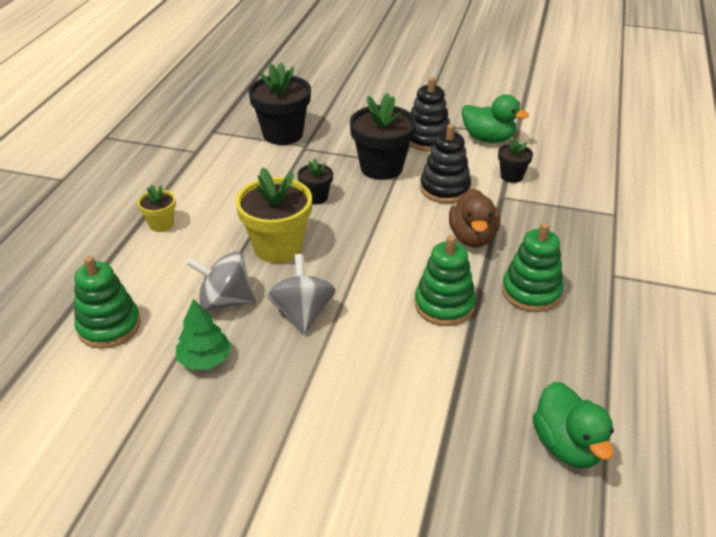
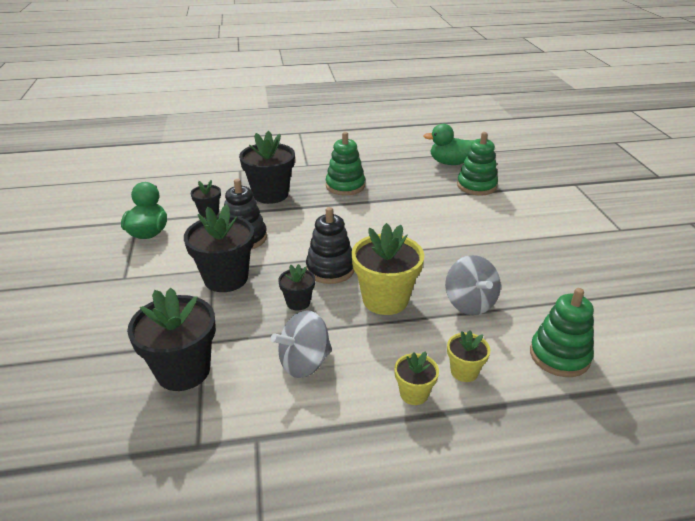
camera: 115 degrees left, 5 degrees down
green tree [176,299,232,370] -> none
grey spinning top [267,254,336,335] -> grey spinning top moved to [271,310,332,378]
black stacking toy [409,77,450,151] -> black stacking toy moved to [306,207,354,284]
green stacking toy [415,235,476,326] -> green stacking toy moved to [457,132,498,196]
brown duck [449,189,500,247] -> none
green duck [533,382,614,468] -> green duck turned 135 degrees counterclockwise [424,124,474,165]
none -> black flower pot [239,131,295,204]
none -> yellow flower pot [447,330,490,382]

